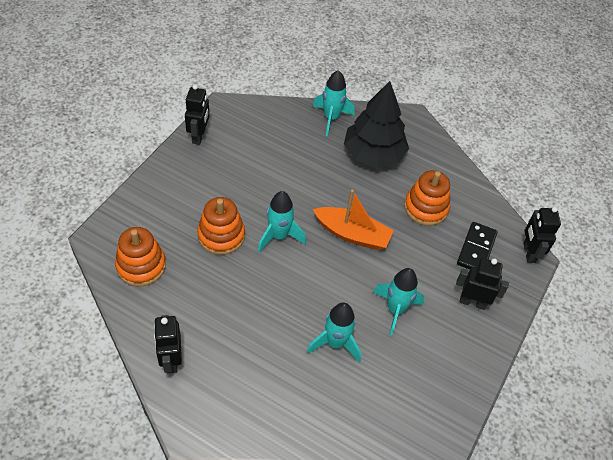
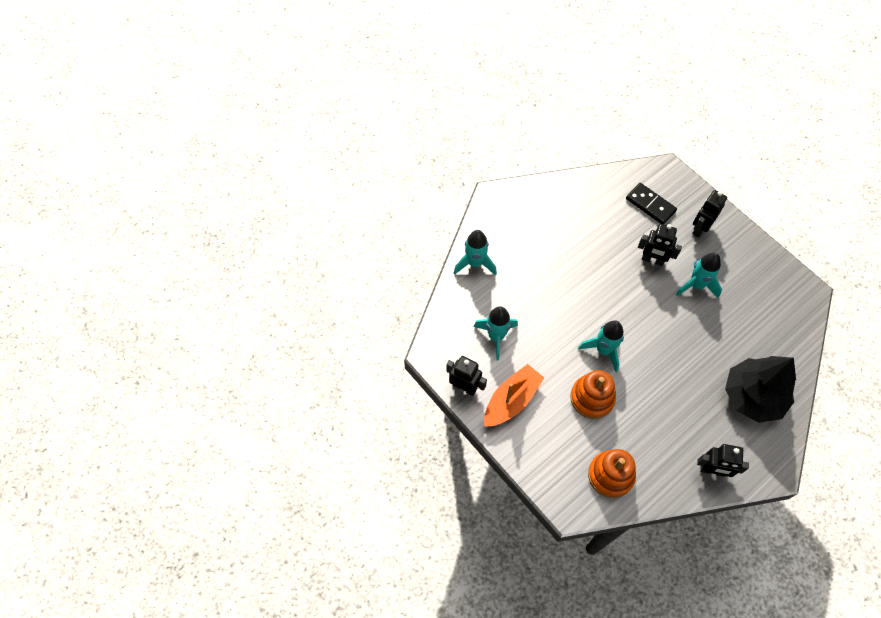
camera: 65 degrees left, 10 degrees up
turquoise rocket [307,303,361,362] -> turquoise rocket moved to [474,306,518,361]
orange boat [313,189,394,250] -> orange boat moved to [484,364,544,427]
black tree [344,81,409,168] -> black tree moved to [725,356,796,423]
orange stacking toy [404,170,450,226] -> none
black robot [523,207,561,263] -> black robot moved to [638,224,682,266]

